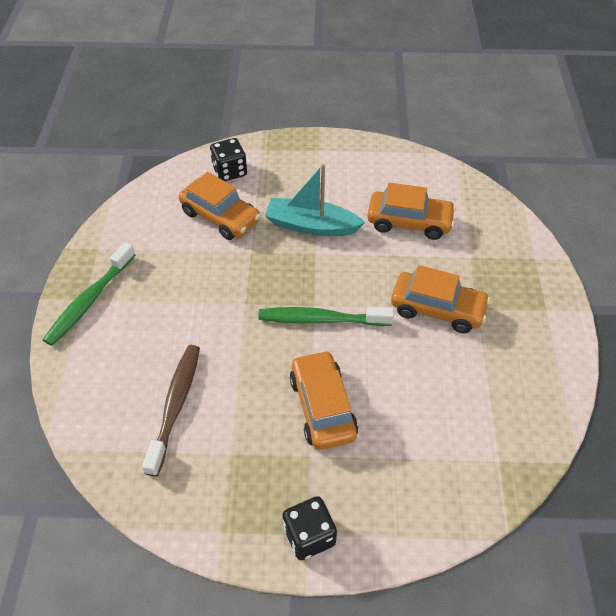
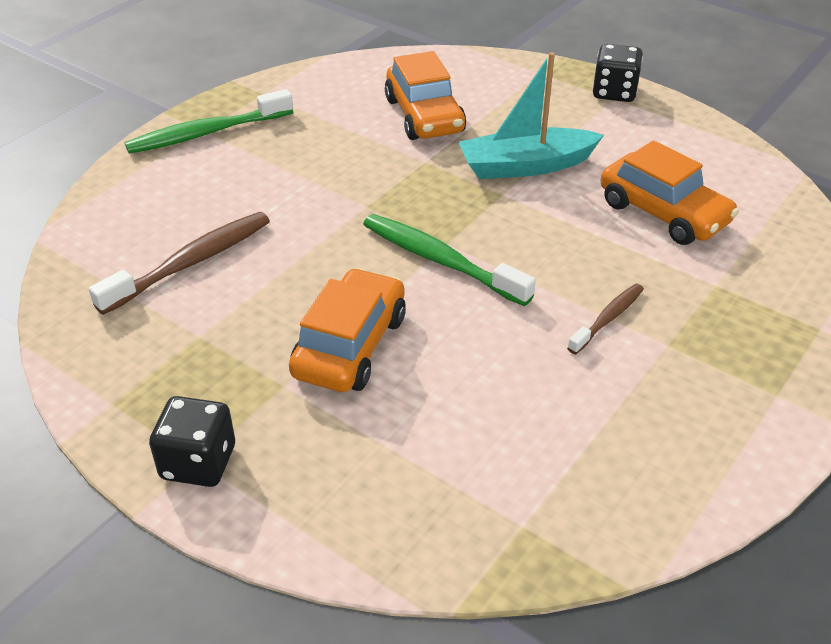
camera: 35 degrees right, 10 degrees down
black dice [210,138,247,181] -> black dice moved to [592,44,643,102]
turquoise boat [265,164,365,236] -> turquoise boat turned 60 degrees counterclockwise [459,52,604,179]
orange car [391,265,490,333] -> brown toothbrush [567,284,644,354]

